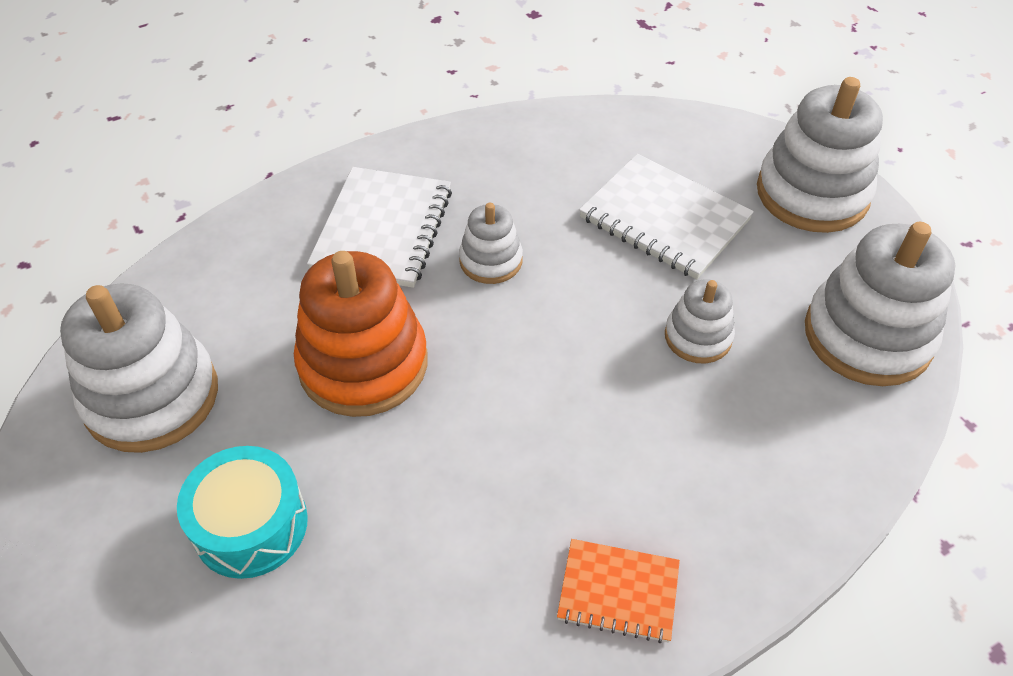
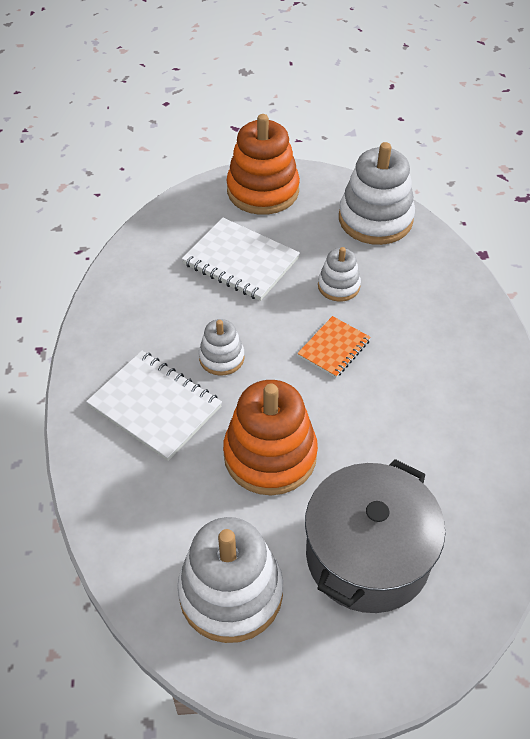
camera: 65 degrees left, 0 degrees up
turquoise drum [177,446,308,579] -> grey pot [305,459,445,613]
orange notebook [557,539,680,643] -> orange notebook moved to [297,316,371,378]
white notebook [579,154,754,280] -> white notebook turned 60 degrees clockwise [182,218,300,301]
white stacking toy [757,77,883,233] -> orange stacking toy [227,114,300,215]

